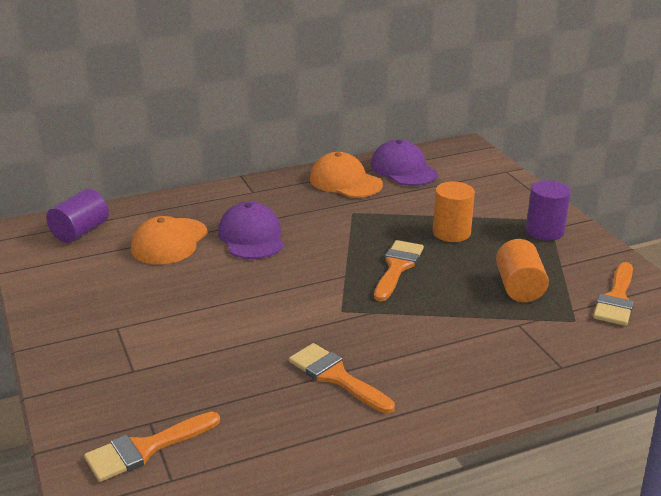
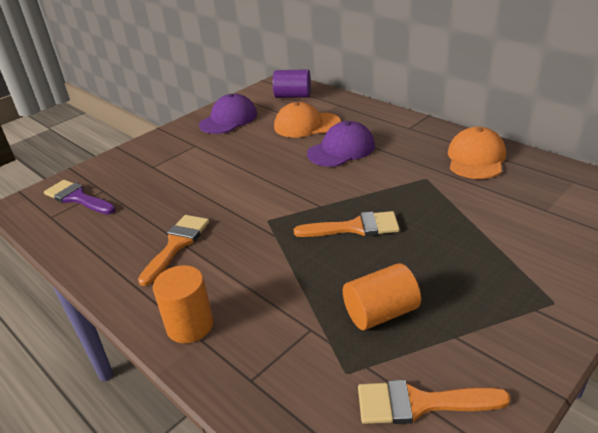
camera: 70 degrees right, 5 degrees up
orange brush [84,412,220,482] -> purple brush [44,180,116,214]
purple cap [371,139,438,186] -> purple cap moved to [199,94,257,134]
orange cylinder [433,182,475,242] -> orange cylinder moved to [153,265,214,343]
purple cylinder [526,180,571,241] -> none

